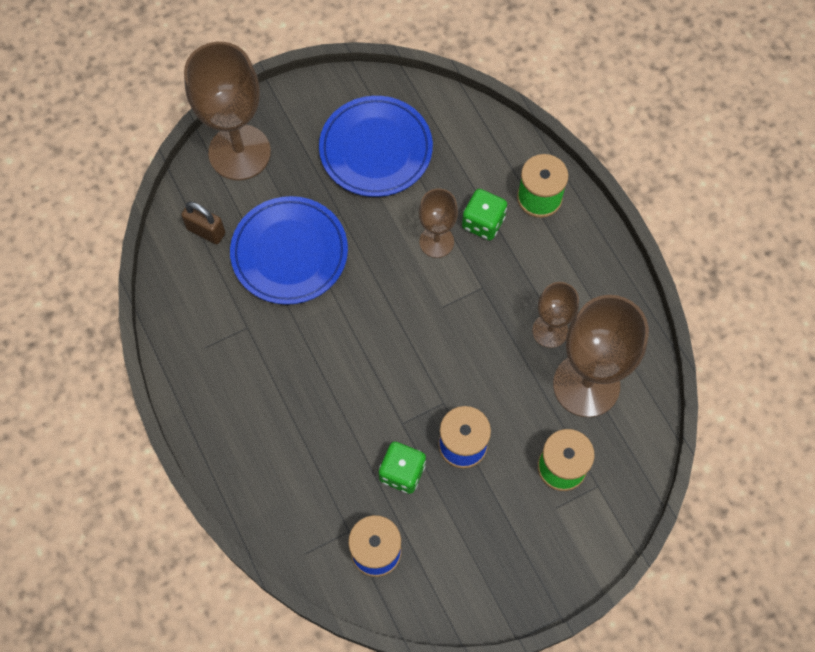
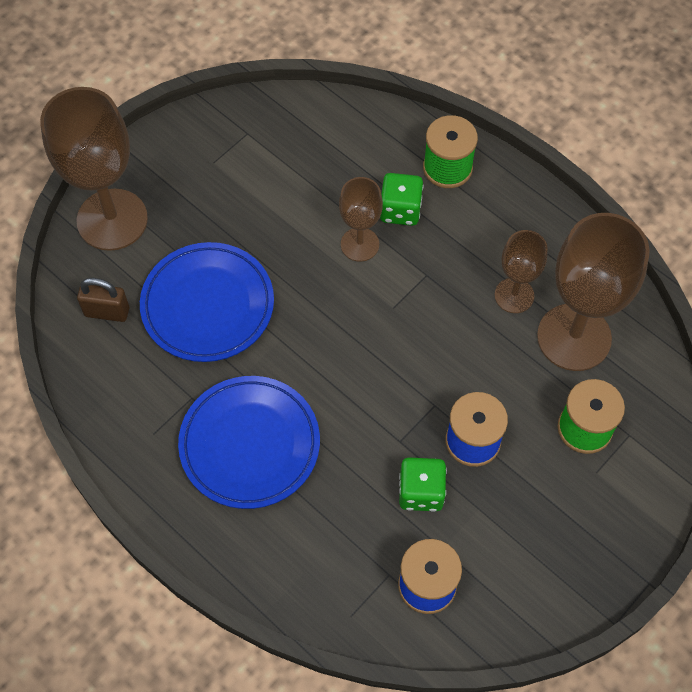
camera: 20 degrees left, 5 degrees down
blue plate [319,96,433,197] -> blue plate moved to [178,376,320,509]

